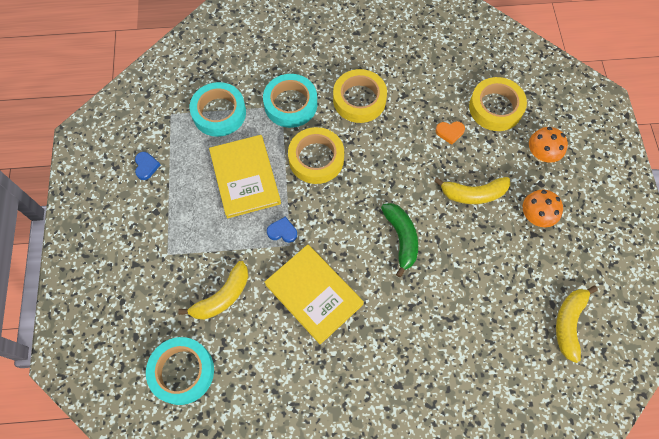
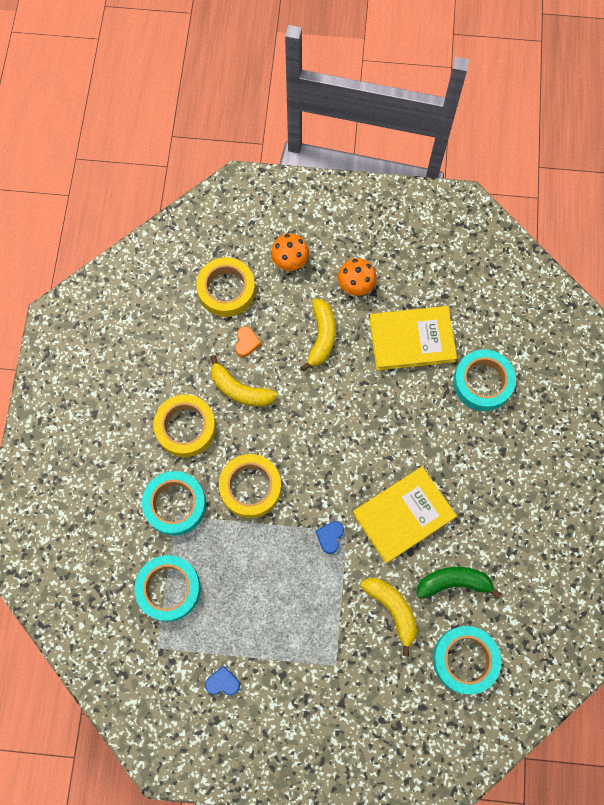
camera: 80 degrees left, 5 degrees up
yellow book [209,135,281,218] -> yellow book moved to [369,306,457,370]
green banana [381,203,418,278] -> green banana moved to [416,567,502,599]
yellow banana [556,286,598,363] -> yellow banana moved to [210,355,278,407]
none -> turquoise tape [453,349,516,411]

